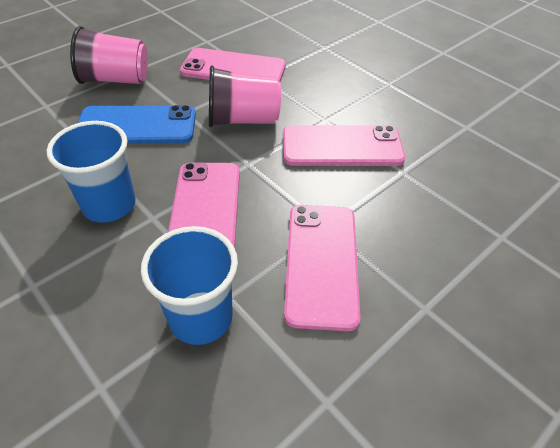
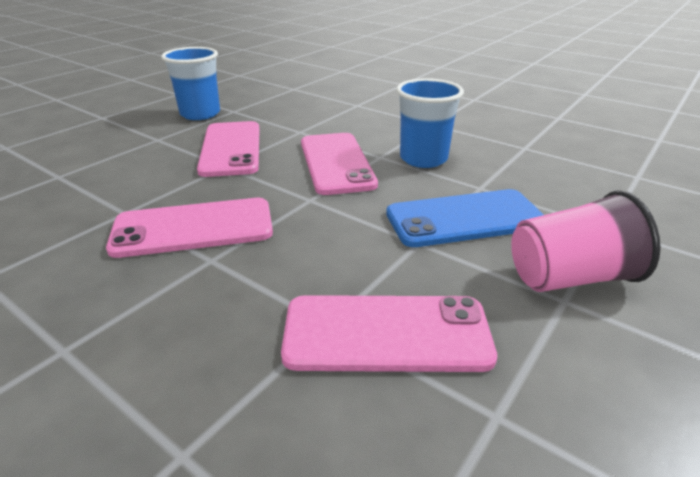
camera: 170 degrees right, 15 degrees down
blue cup [141,226,238,345] -> blue cup moved to [161,47,220,120]
pink cup [209,65,281,127] -> none

